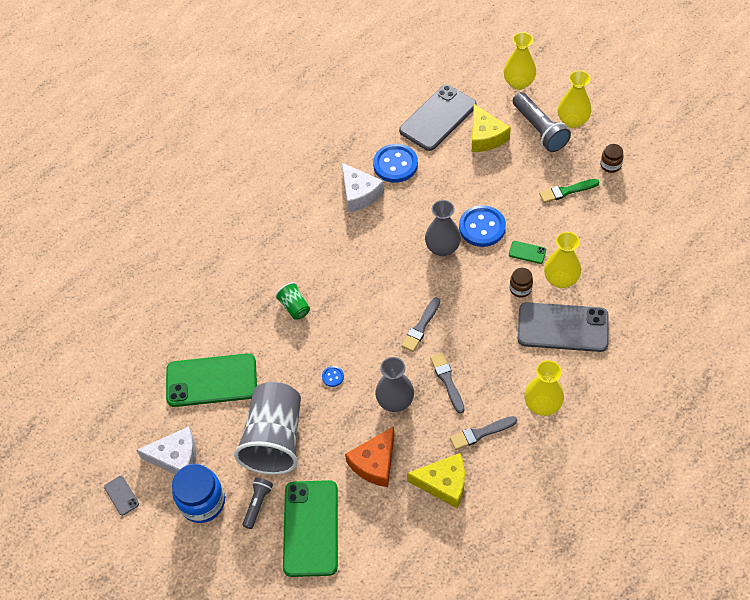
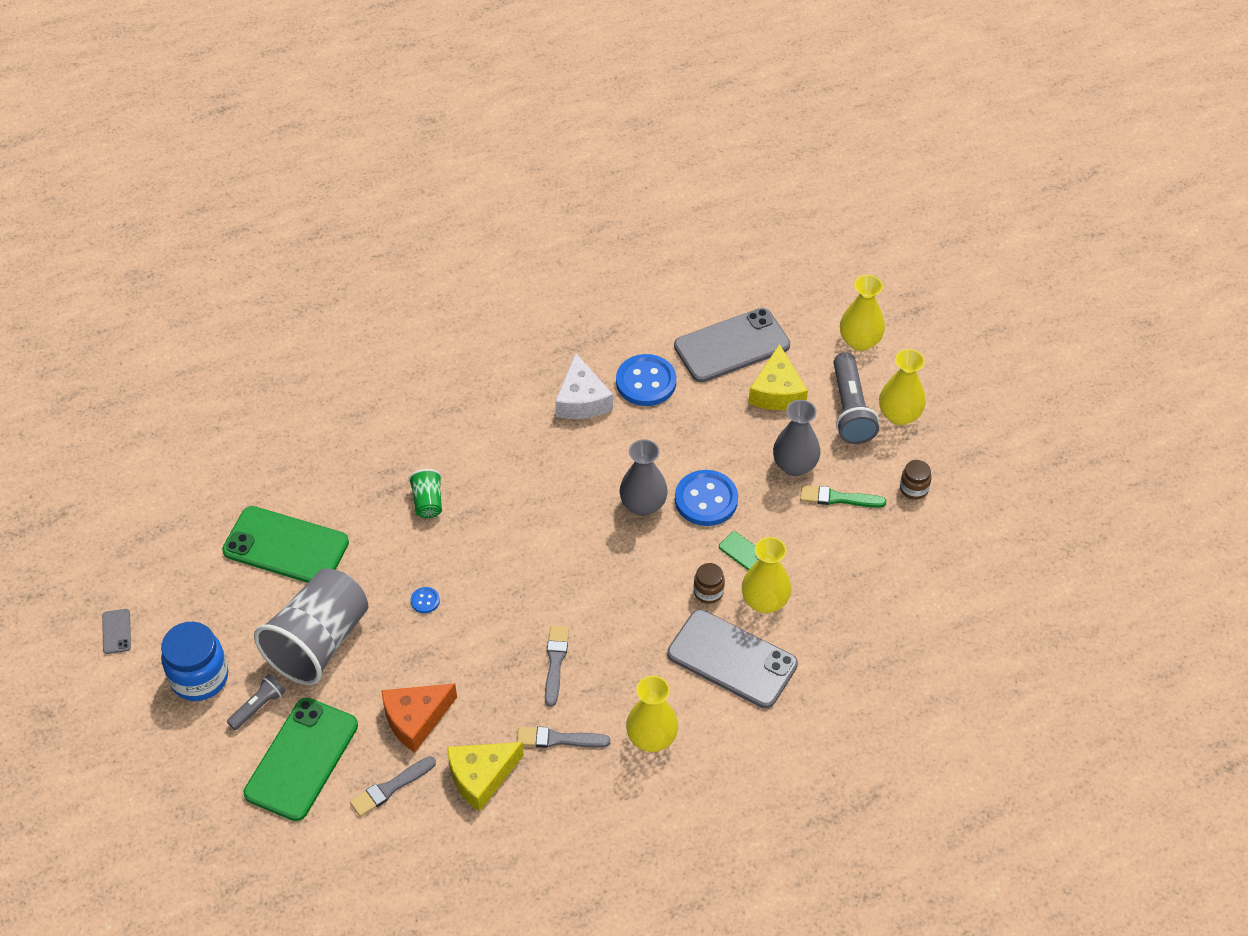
camera: 20 degrees right, 5 degrees down
white cheese [136,426,196,474] -> none
grey vase [375,357,414,412] -> grey vase moved to [773,400,820,476]
grey brush [401,297,440,352] -> grey brush moved to [350,756,436,817]
yellow cheese [407,453,465,508] -> yellow cheese turned 120 degrees clockwise [447,742,524,812]

